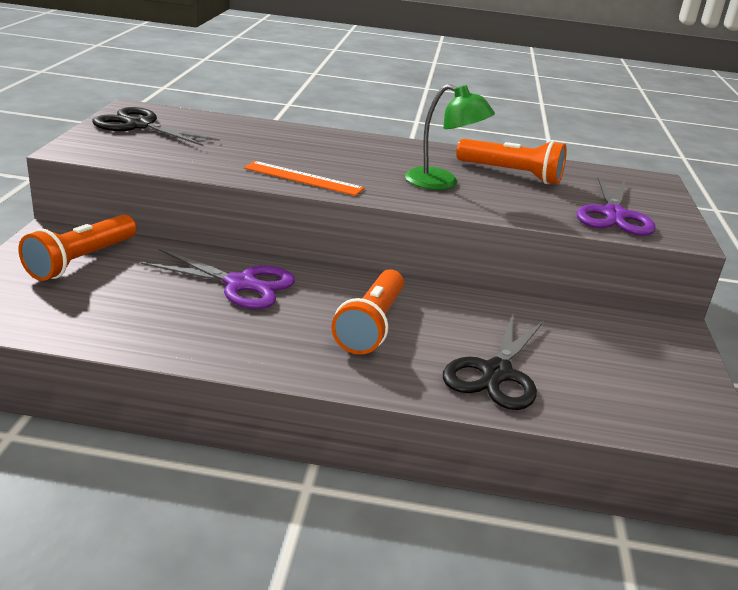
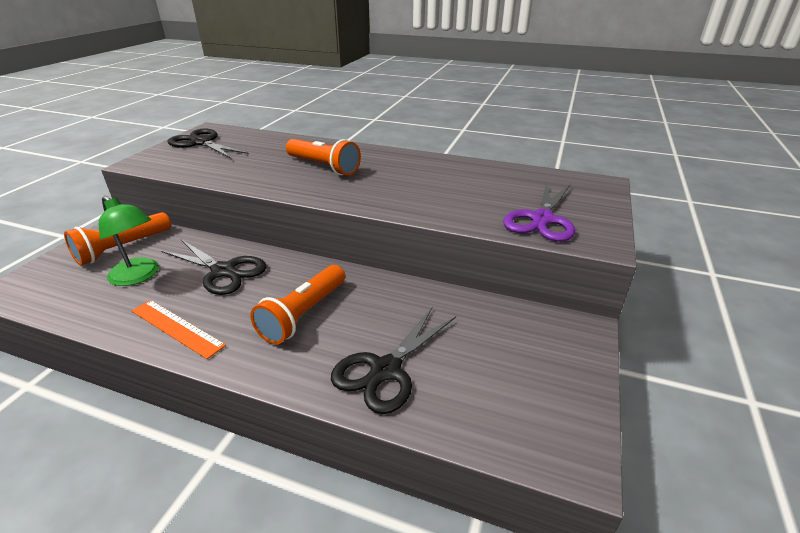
camera: 15 degrees right, 5 degrees up
purple scissors [141,248,295,309] -> black scissors [161,240,267,295]
orange ruler [244,161,364,196] -> orange ruler moved to [132,300,226,359]
green lamp [405,84,495,190] -> green lamp moved to [99,196,159,286]
orange flashlight [456,139,567,184] -> orange flashlight moved to [286,139,361,175]

